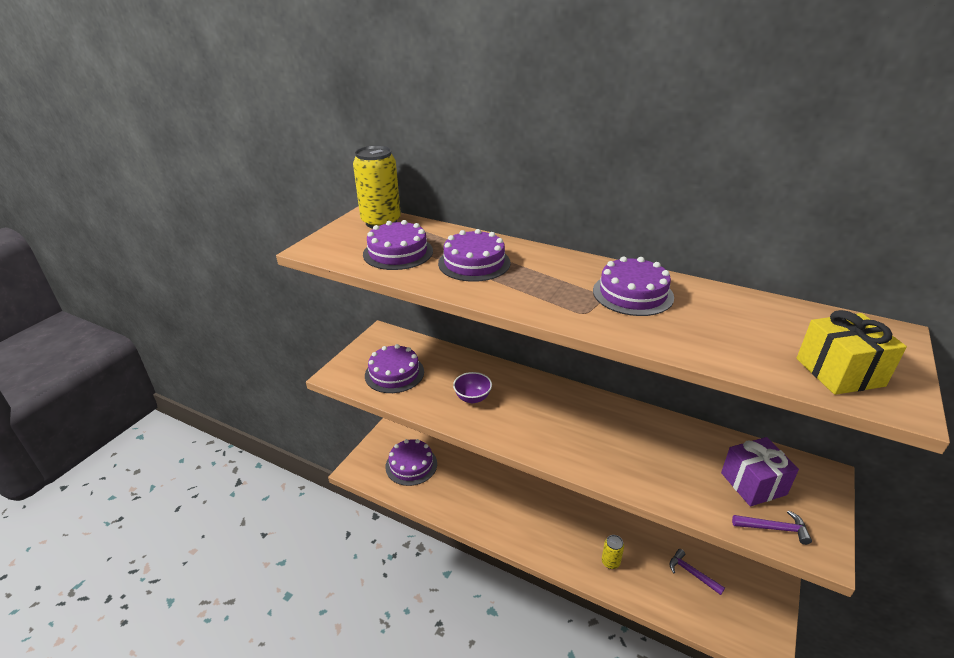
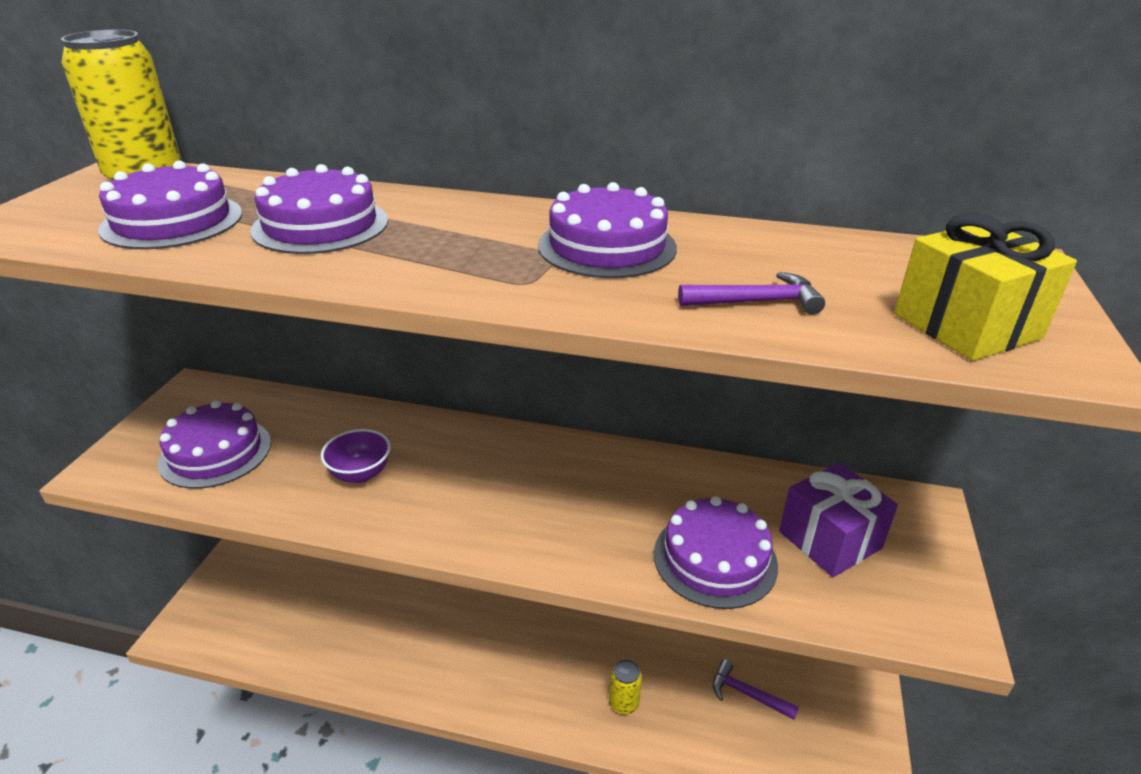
camera: 15 degrees left, 0 degrees up
purple cake [385,439,437,486] -> purple cake moved to [654,496,778,609]
purple hammer [732,510,812,545] -> purple hammer moved to [678,272,825,315]

